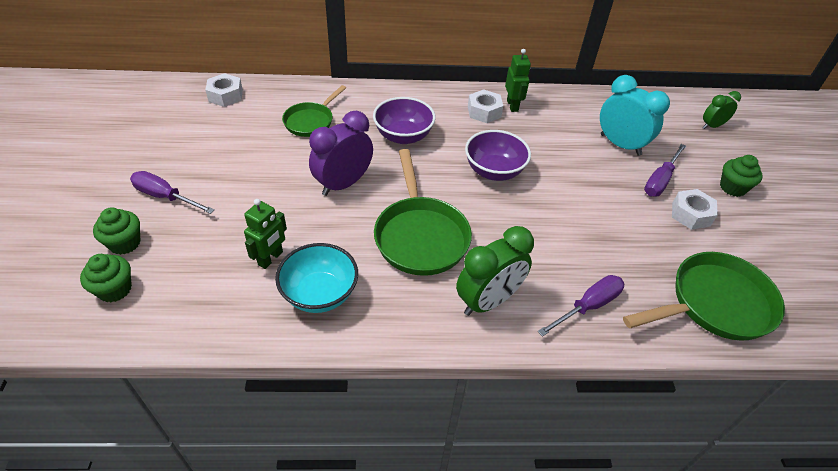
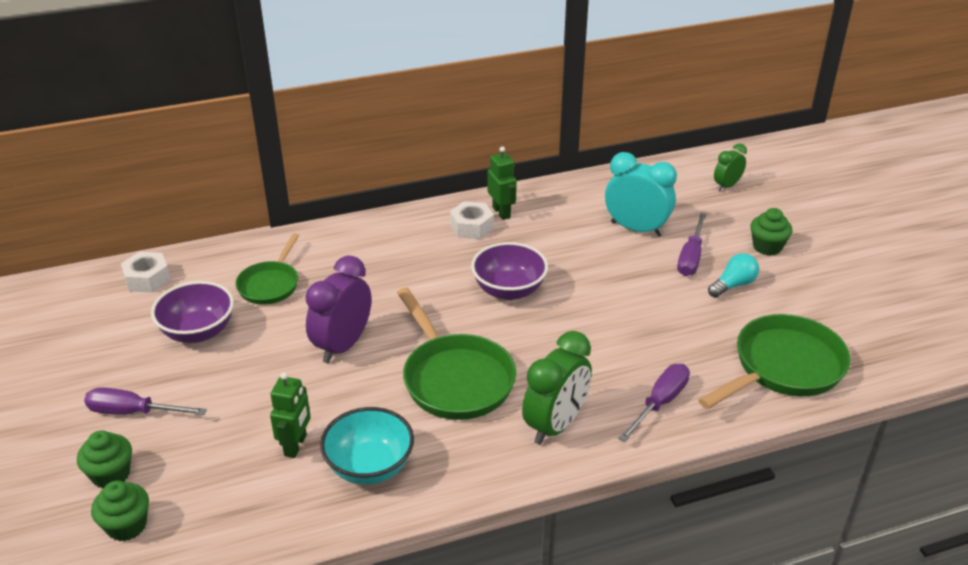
camera: 15 degrees left, 10 degrees down
purple bowl [373,97,436,144] -> purple bowl moved to [151,281,234,343]
white nut [672,189,718,230] -> turquoise light bulb [708,253,759,298]

